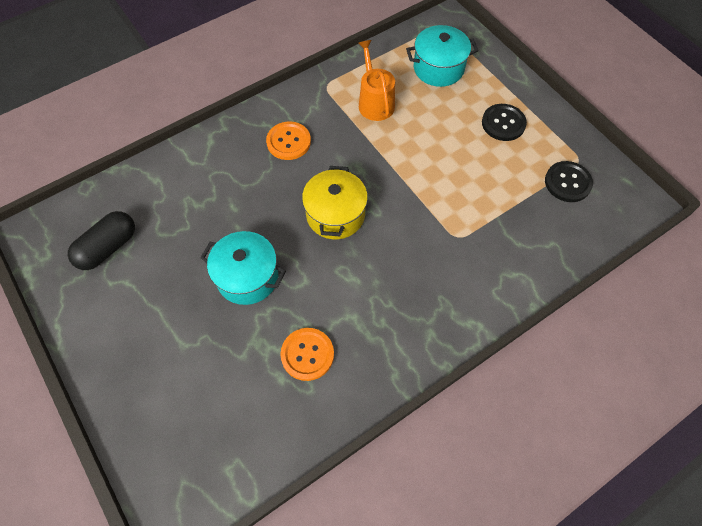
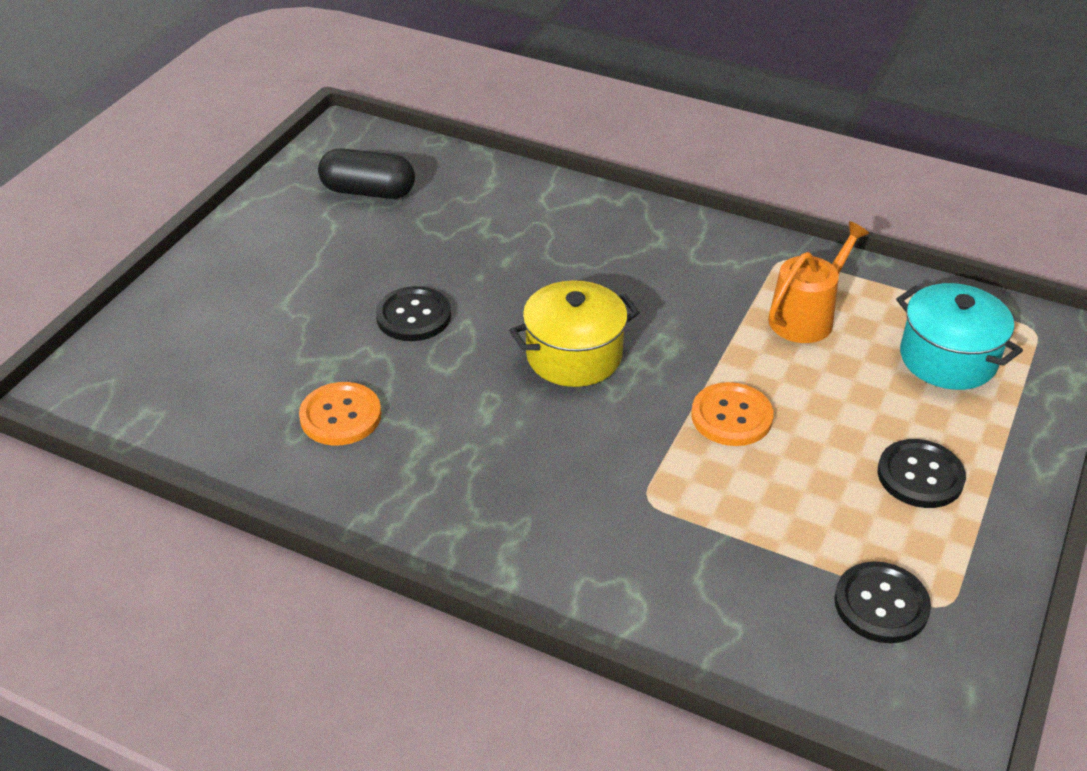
camera: 60 degrees right, 20 degrees down
turquoise pot [200,231,286,305] -> black button [376,286,451,341]
orange button [266,121,311,160] -> orange button moved to [691,382,774,446]

